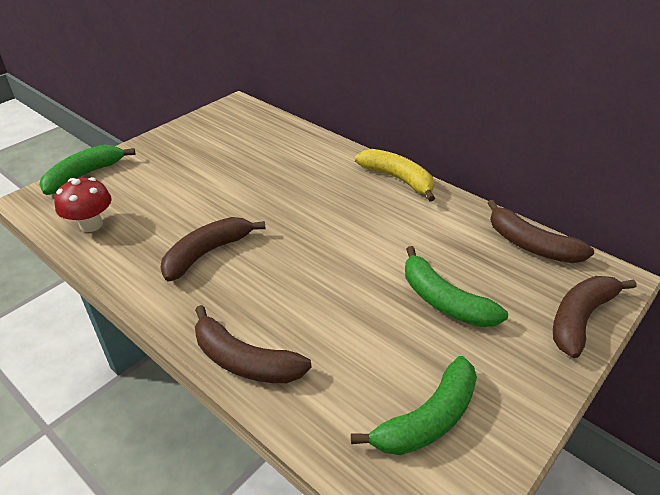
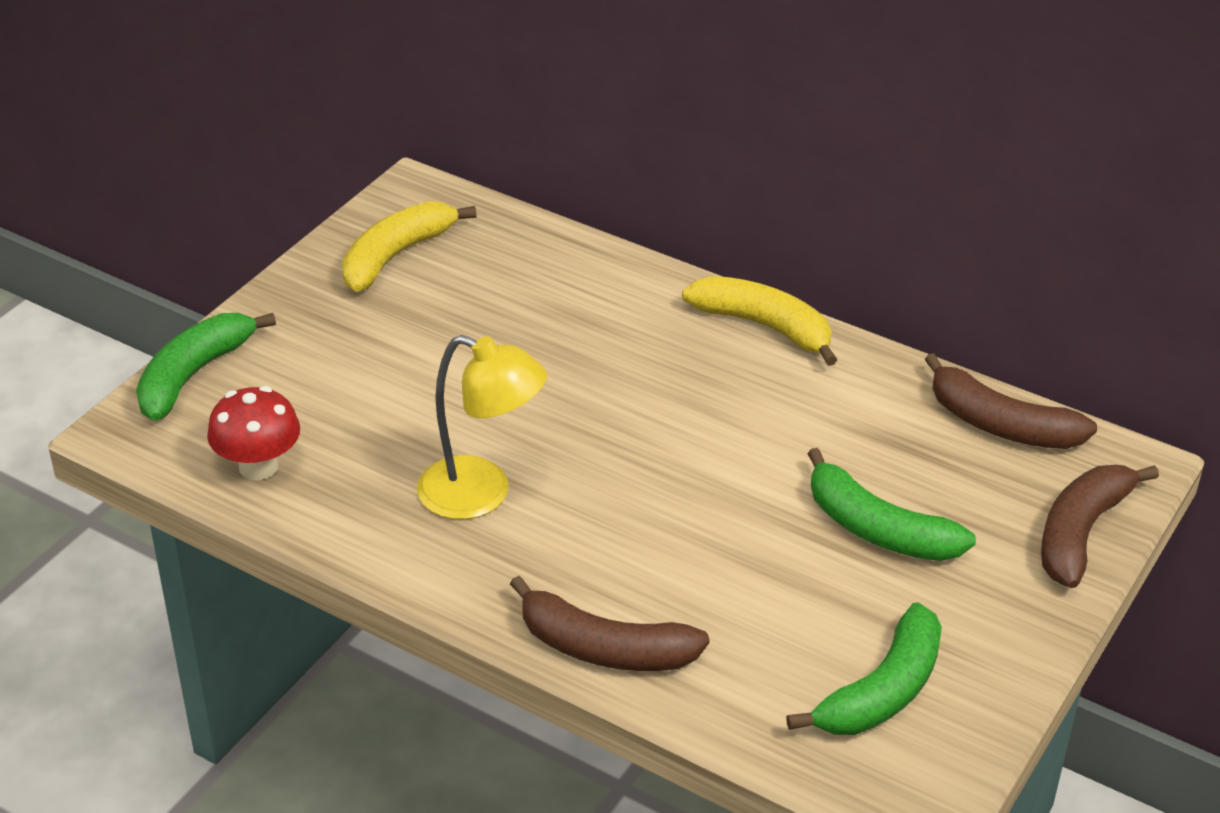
camera: 10 degrees left, 0 degrees up
brown banana [161,217,266,282] -> yellow lamp [417,335,547,520]
none -> yellow banana [342,201,477,292]

